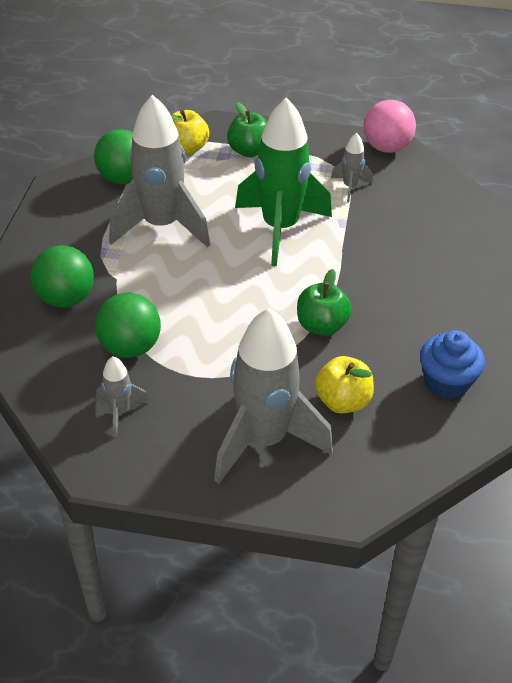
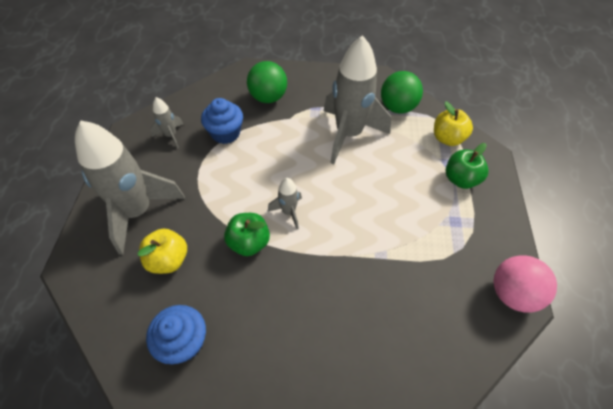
camera: 85 degrees right, 10 degrees up
green ball [95,293,161,358] -> blue cupcake [201,98,243,144]
green rocket [235,97,332,266] -> none
grey rocket [331,133,373,202] -> grey rocket moved to [268,178,302,229]

